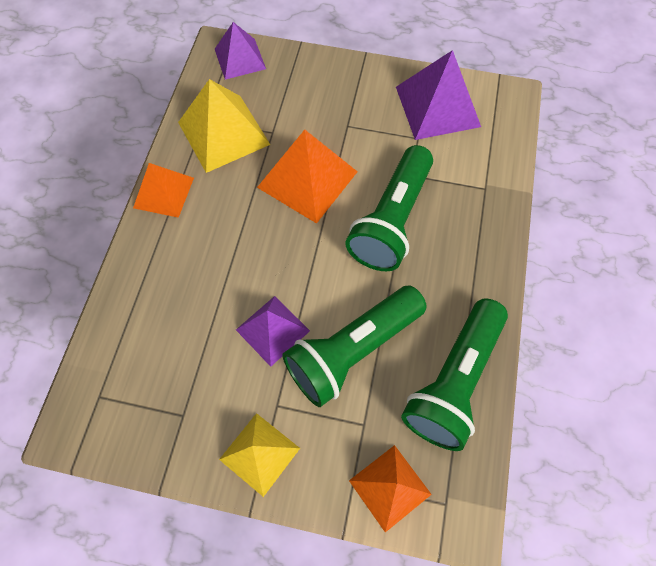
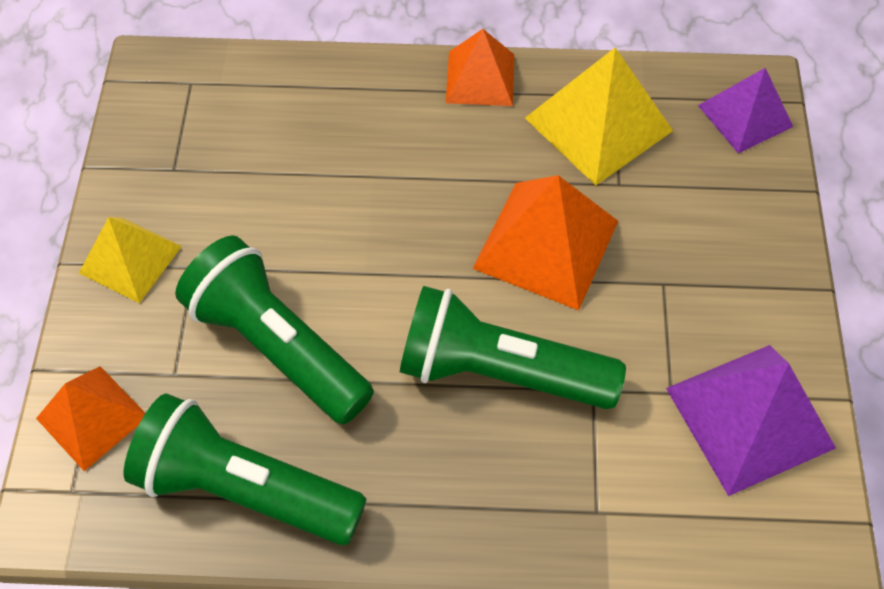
camera: 80 degrees right, 5 degrees down
purple pyramid [236,296,310,367] -> none

